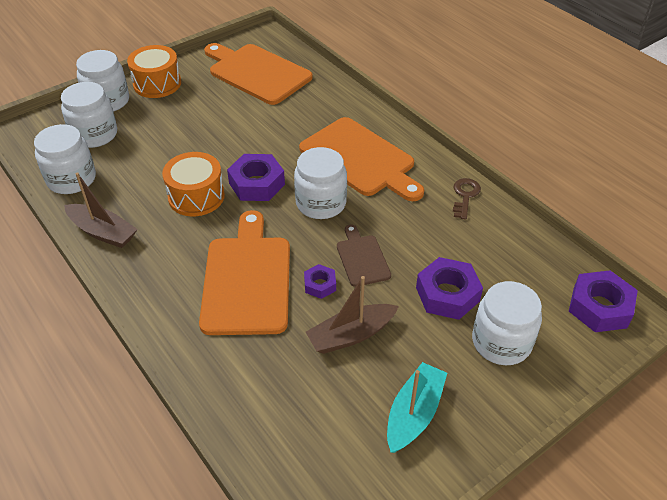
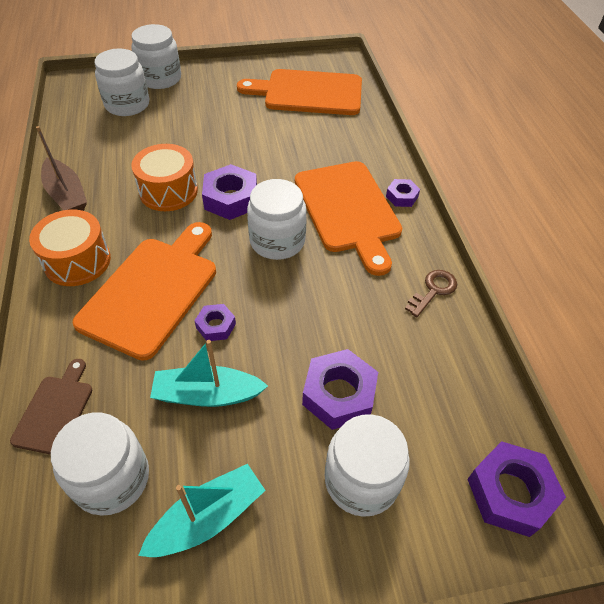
camera: 25 degrees right, 5 degrees up
white jar [34,124,96,194] -> white jar moved to [51,413,149,516]
orange drum [127,45,181,98] -> orange drum moved to [29,210,111,286]
orange cutting board [204,43,313,105] -> orange cutting board turned 60 degrees counterclockwise [237,69,362,115]
brown boat [306,276,399,354] -> turquoise boat [150,340,268,407]
brown cutting board [337,225,391,287] -> brown cutting board moved to [10,359,92,455]
none -> purple nut [386,179,420,207]

